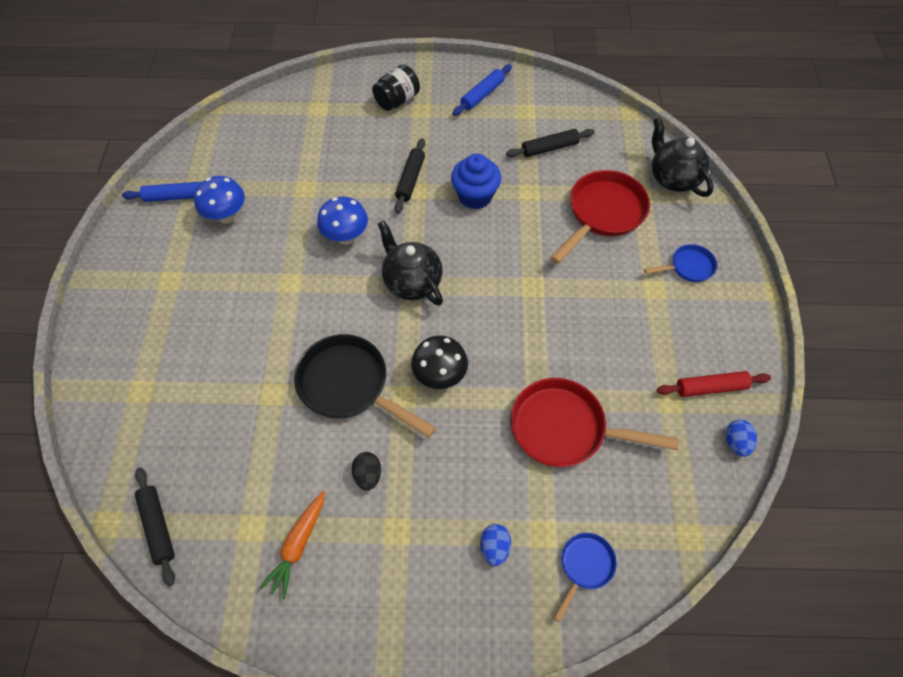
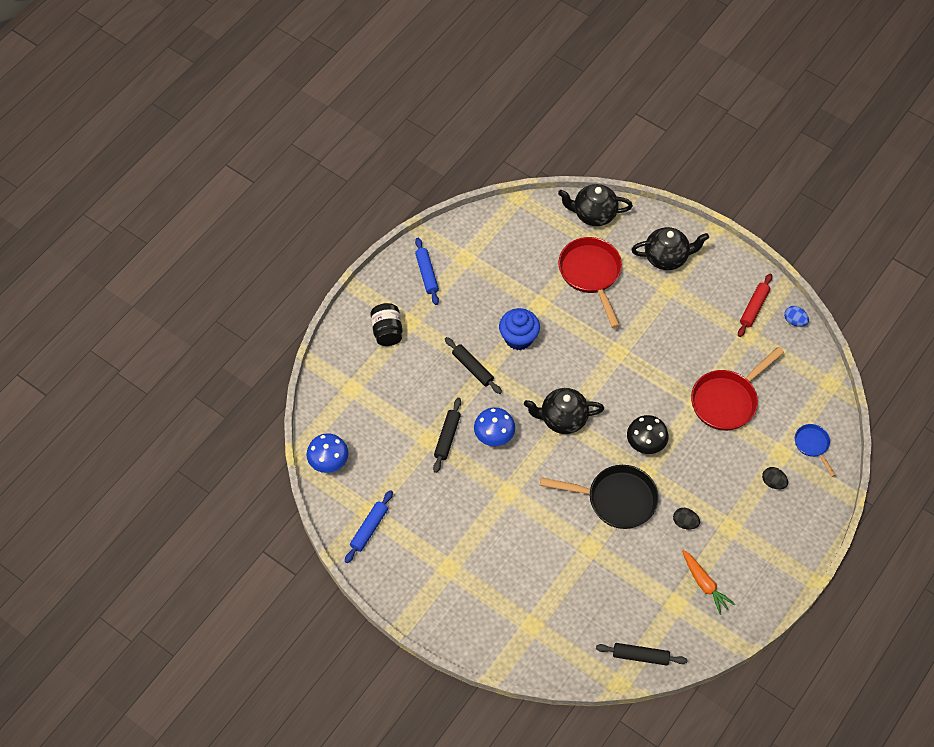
camera: 55 degrees left, 0 degrees up
blue mushroom [194,176,245,224] -> blue mushroom moved to [306,433,348,473]
black pan [294,334,436,438] -> black pan turned 150 degrees counterclockwise [540,465,659,529]
blue egg [480,524,511,566] -> black egg [762,467,788,489]
black rolling pin [506,129,595,157] -> black rolling pin moved to [433,398,461,473]
blue pan [644,244,717,282] -> black teapot [631,227,709,270]

